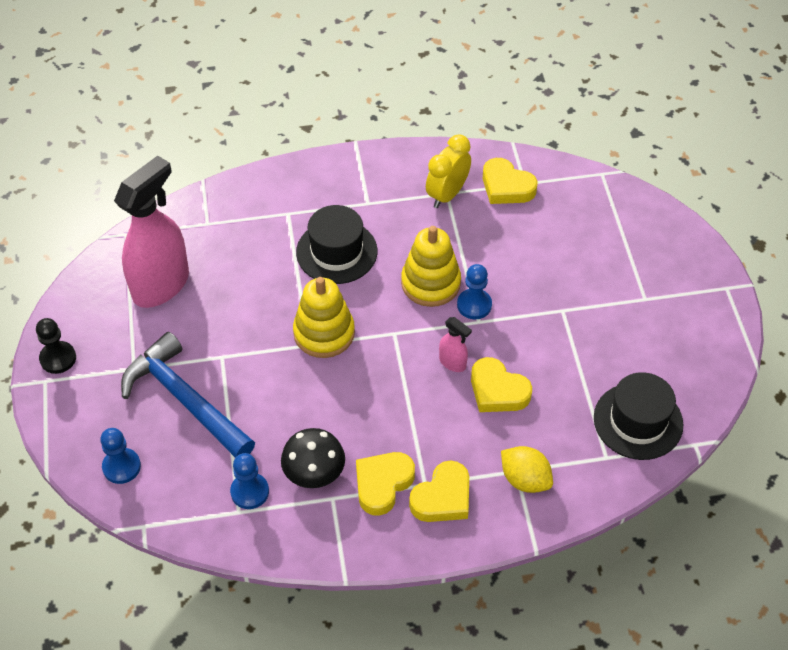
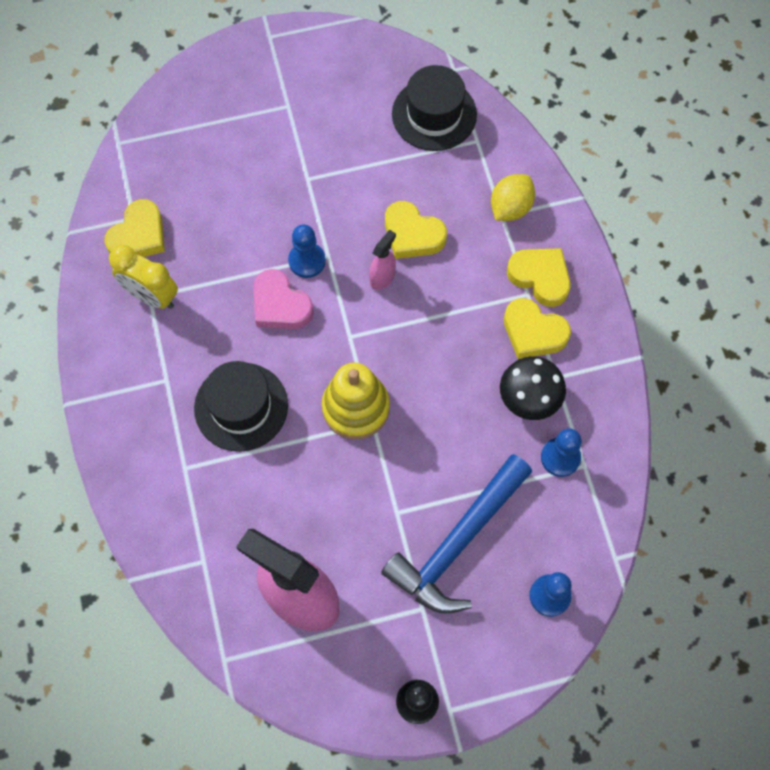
camera: 95 degrees left, 15 degrees up
yellow stacking toy [401,226,461,307] -> pink heart [253,269,314,329]
yellow heart [471,357,532,412] -> yellow heart turned 90 degrees clockwise [385,201,447,259]

